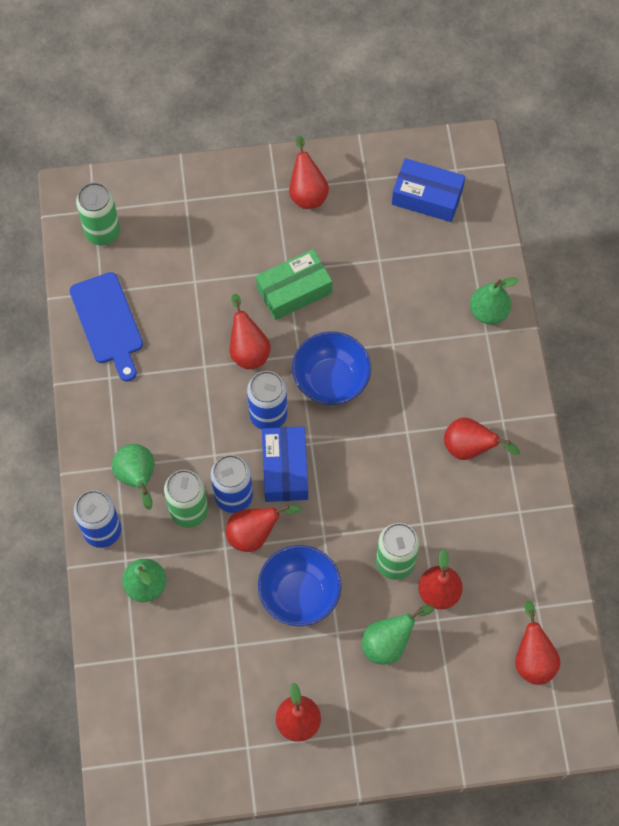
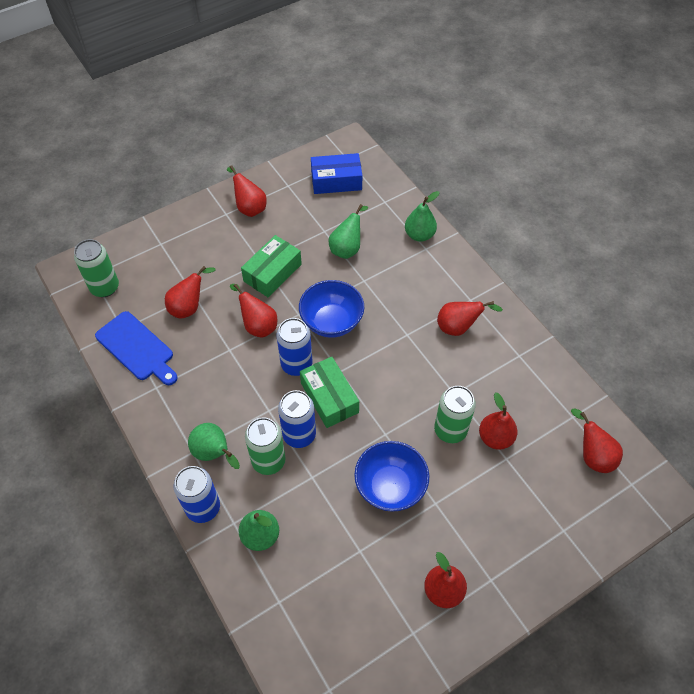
camera: 25 degrees left, 10 degrees down
red pear [226,505,302,552] -> red pear moved to [165,266,216,319]
blue box [262,426,308,502] -> green box [300,357,359,428]
green pear [362,605,434,664] -> green pear moved to [328,204,368,259]

